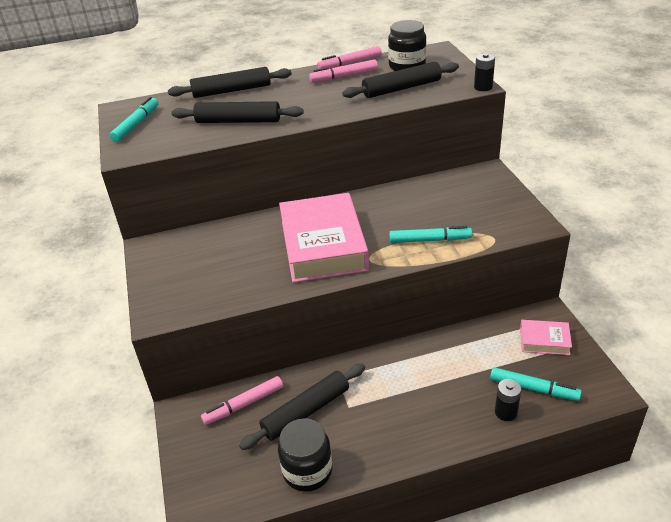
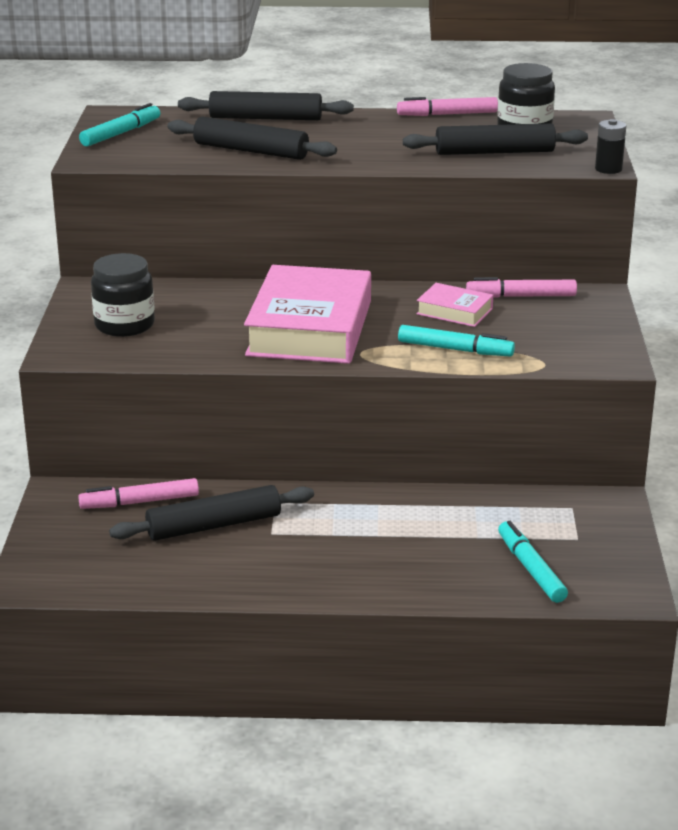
camera: 15 degrees right, 10 degrees down
black jar [278,419,332,492] -> black jar moved to [91,253,155,337]
pink marker [309,59,378,83] -> pink marker moved to [466,277,577,298]
turquoise marker [490,367,582,401] -> turquoise marker turned 150 degrees counterclockwise [498,521,568,603]
black battery [495,379,521,421] -> none
pink book [520,320,572,355] -> pink book moved to [416,283,493,327]

